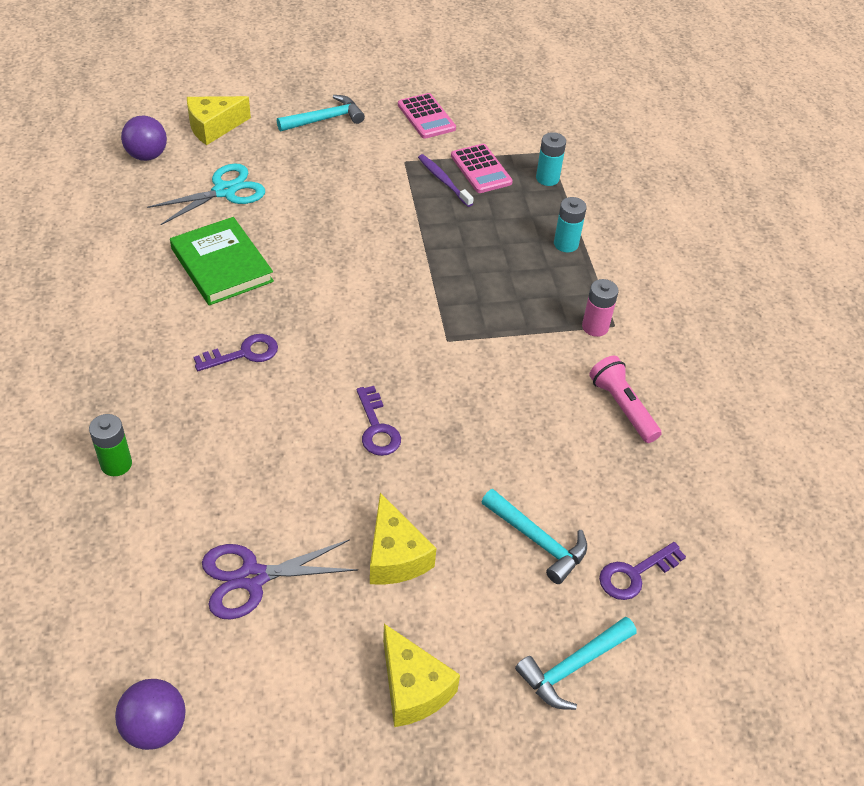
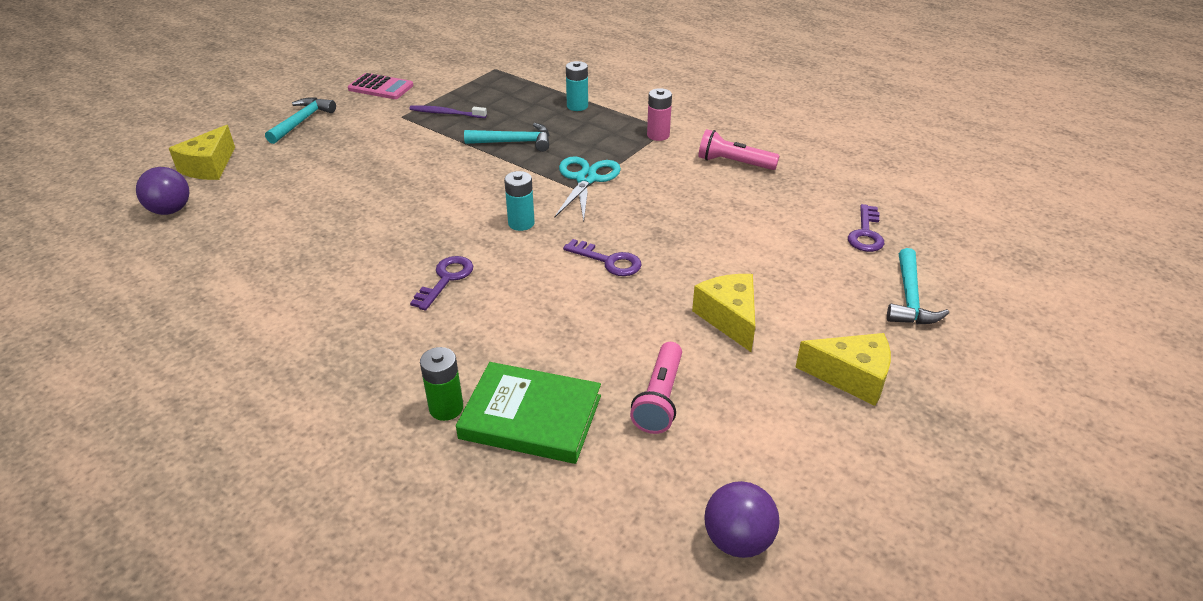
camera: 40 degrees left, 10 degrees down
turquoise scissors [147,163,265,225] -> turquoise scissors moved to [554,156,621,221]
green book [170,217,274,306] -> green book moved to [456,362,601,464]
purple scissors [202,539,358,619] -> pink flashlight [630,342,682,434]
yellow cheese [370,493,436,585] -> yellow cheese turned 135 degrees counterclockwise [692,274,755,352]
pink calculator [451,144,513,193] -> none
turquoise hammer [481,489,587,584] -> turquoise hammer moved to [464,123,549,152]
turquoise battery [536,132,566,186] -> turquoise battery moved to [504,171,535,231]

